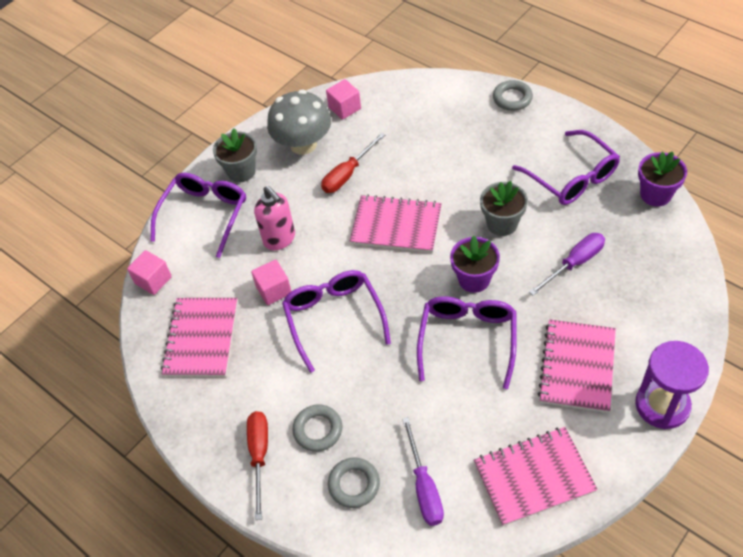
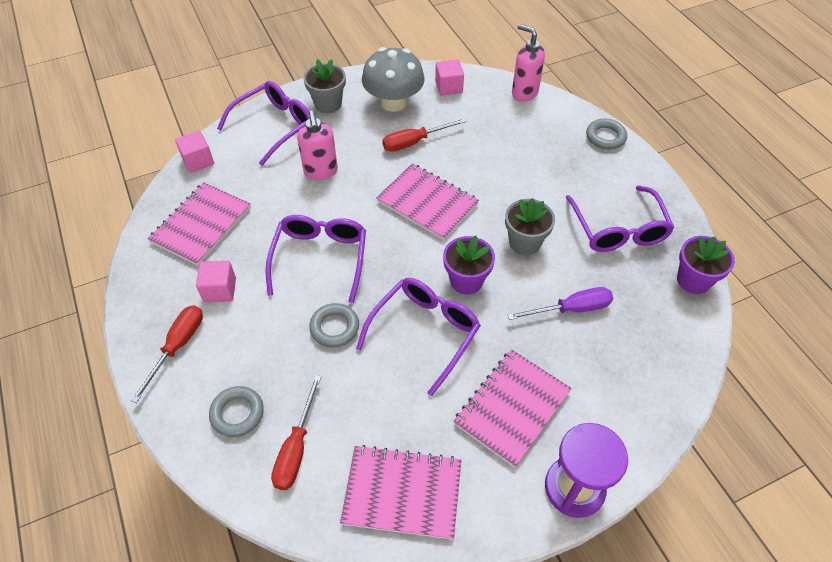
camera: 20 degrees right, 0 degrees up
pink cube [251,259,291,305] -> pink cube moved to [196,261,236,302]
grey ring [292,405,342,452] -> grey ring moved to [309,303,359,348]
purple screwdriver [402,417,444,526] -> red screwdriver [271,375,321,490]
none -> pink soap dispenser [512,24,545,102]

